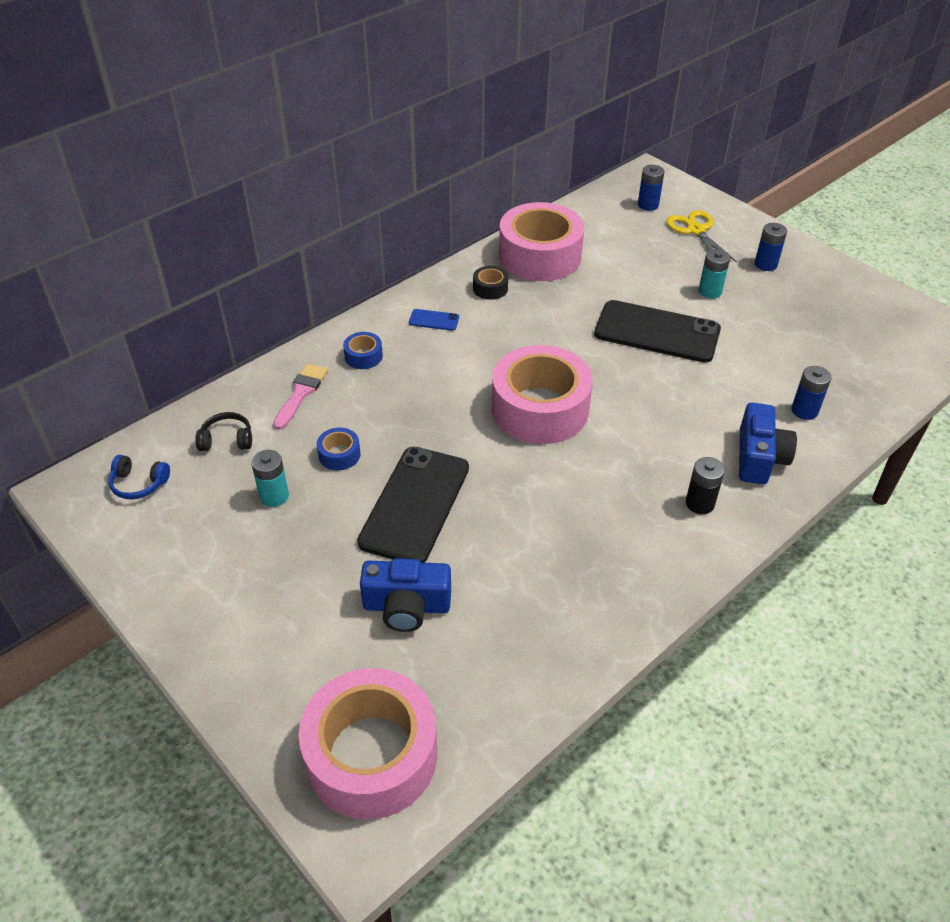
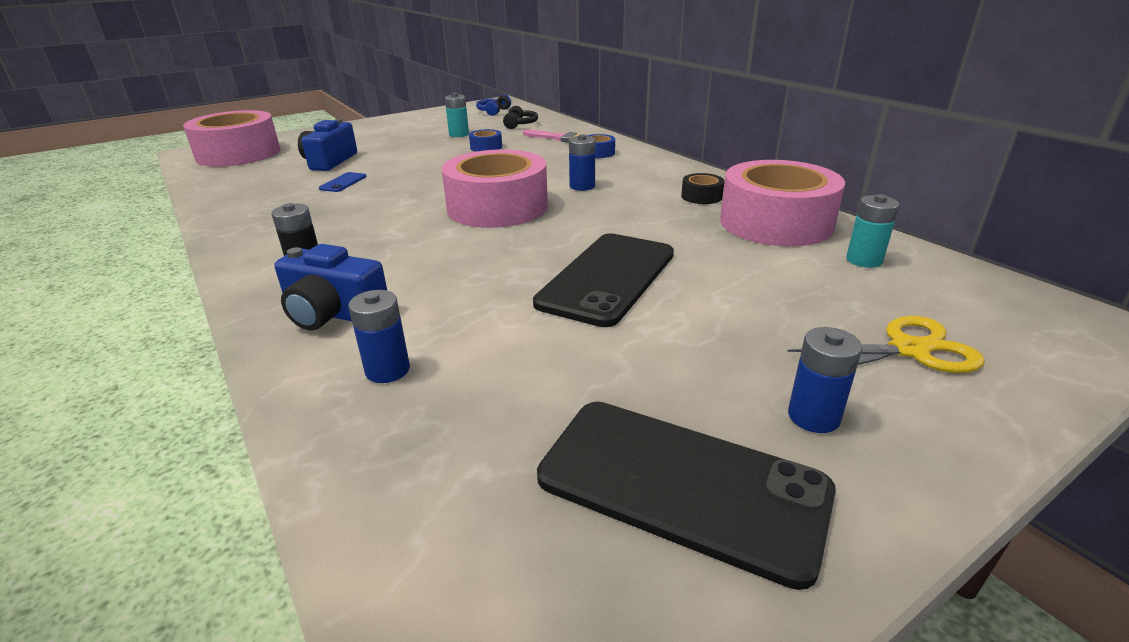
camera: 100 degrees right, 15 degrees down
black phone [357,446,469,563] -> black phone moved to [537,402,836,590]
blue phone [409,309,459,331] -> blue phone moved to [319,172,367,192]
blue battery [638,165,665,211] -> blue battery moved to [569,134,595,191]
turquoise battery [698,249,730,299] -> turquoise battery moved to [846,194,899,268]

